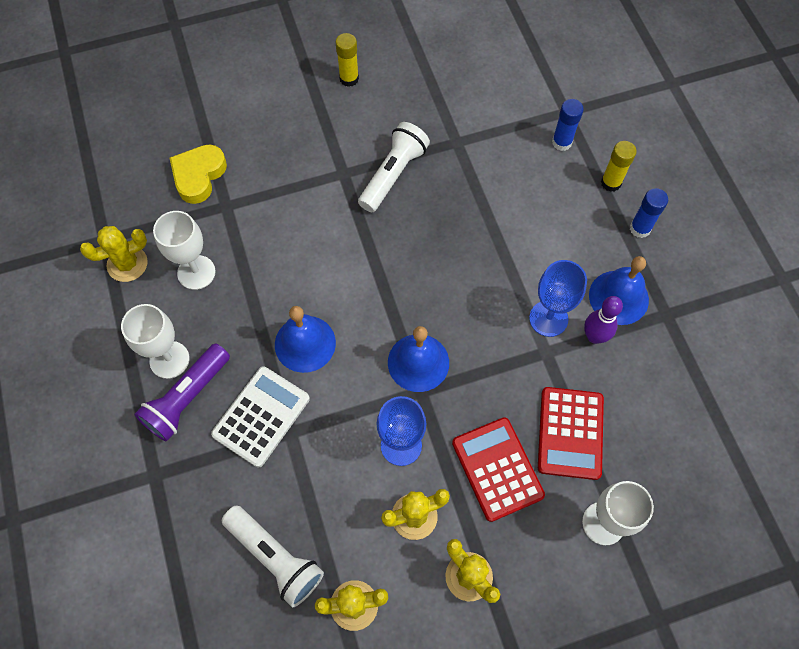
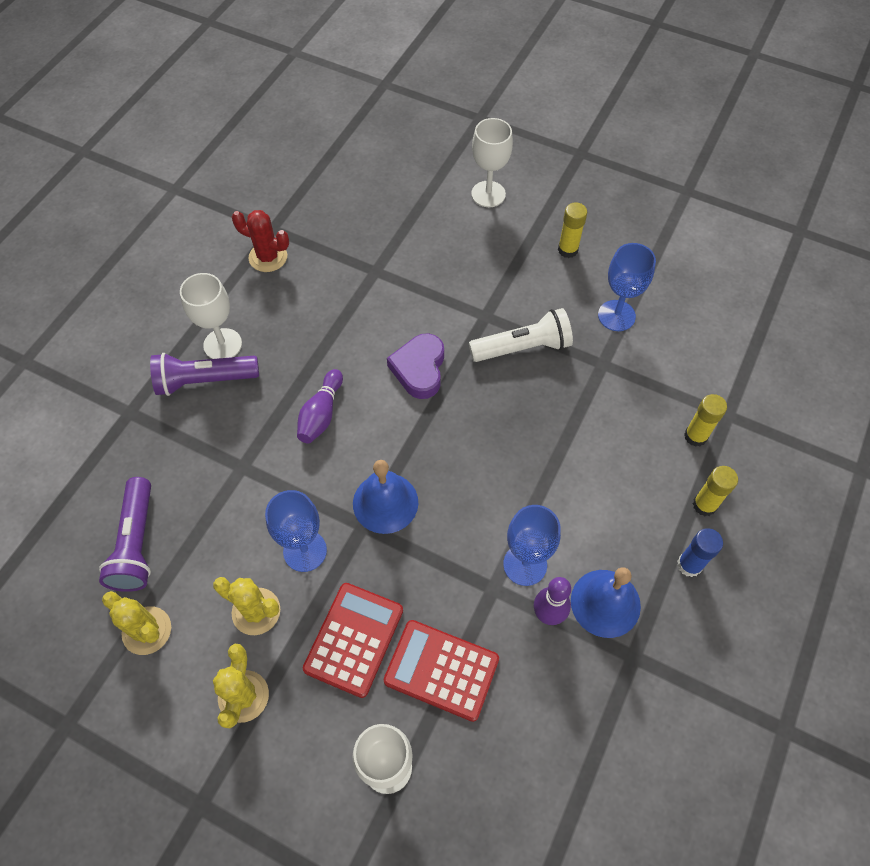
camera: 45 degrees right, 5 degrees down
yellow cactus [80,226,148,282] -> red cactus [232,210,289,272]
white goblet [153,211,216,290] -> white goblet moved to [471,118,513,207]
yellow heart [170,144,227,204] -> none
white calculator [211,366,310,468] -> none
white flashlight [222,505,324,607] -> purple flashlight [99,477,151,592]
blue bell [275,306,336,373] -> purple bowling pin [297,369,343,443]
red calculator [538,387,604,480] -> red calculator turned 60 degrees clockwise [384,620,499,722]
blue glue stick [552,99,584,151] -> yellow glue stick [684,394,727,447]
none -> purple heart [387,333,444,399]
none -> blue goblet [598,243,656,331]

